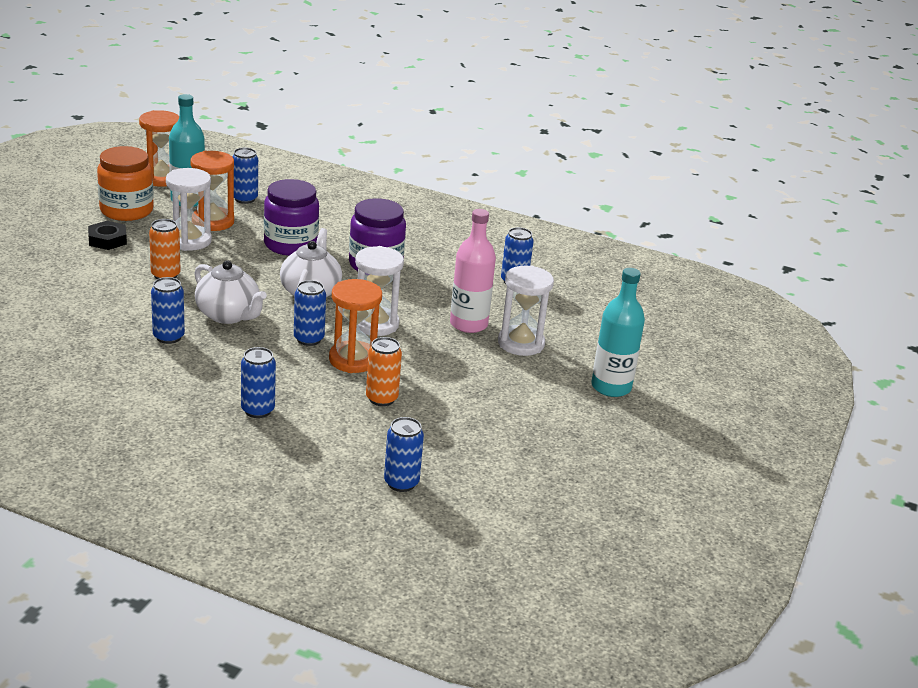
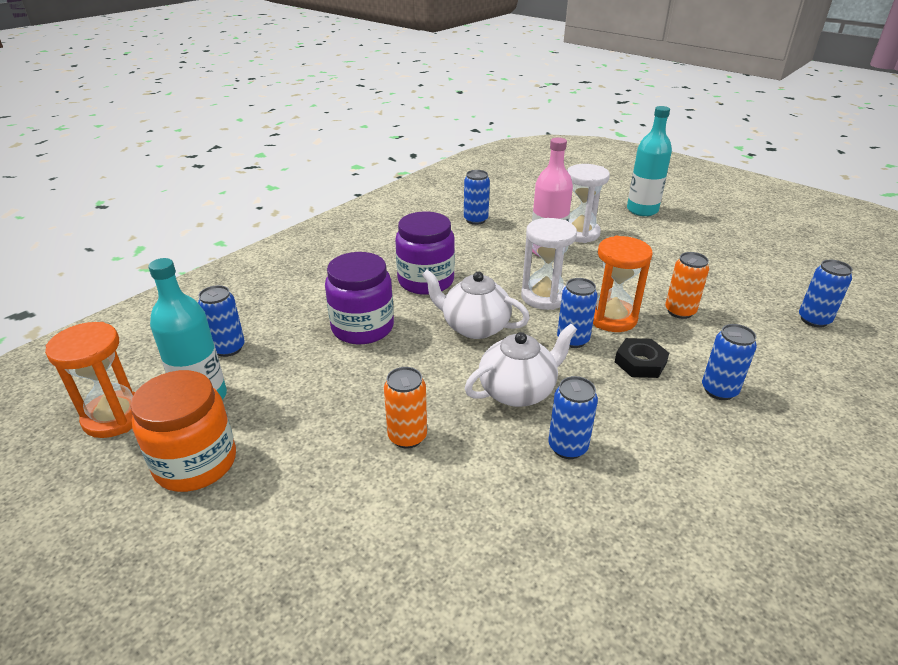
camera: 70 degrees left, 5 degrees up
black nut [88,221,127,250] -> black nut moved to [615,338,669,378]
white hourglass [166,168,212,251] -> none
orange hourglass [191,151,234,231] -> none

